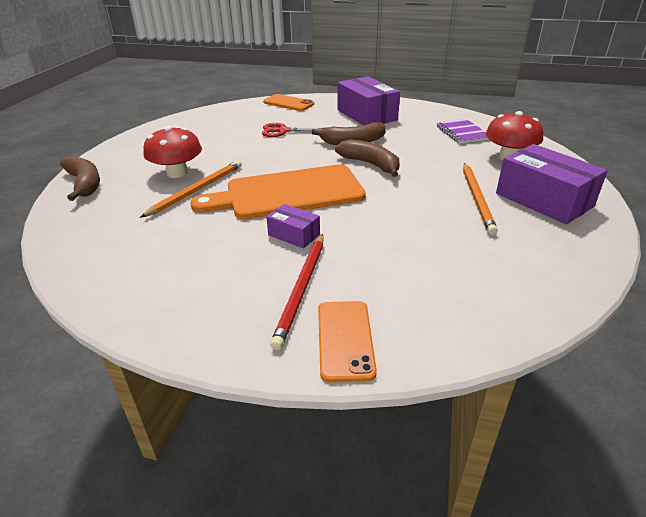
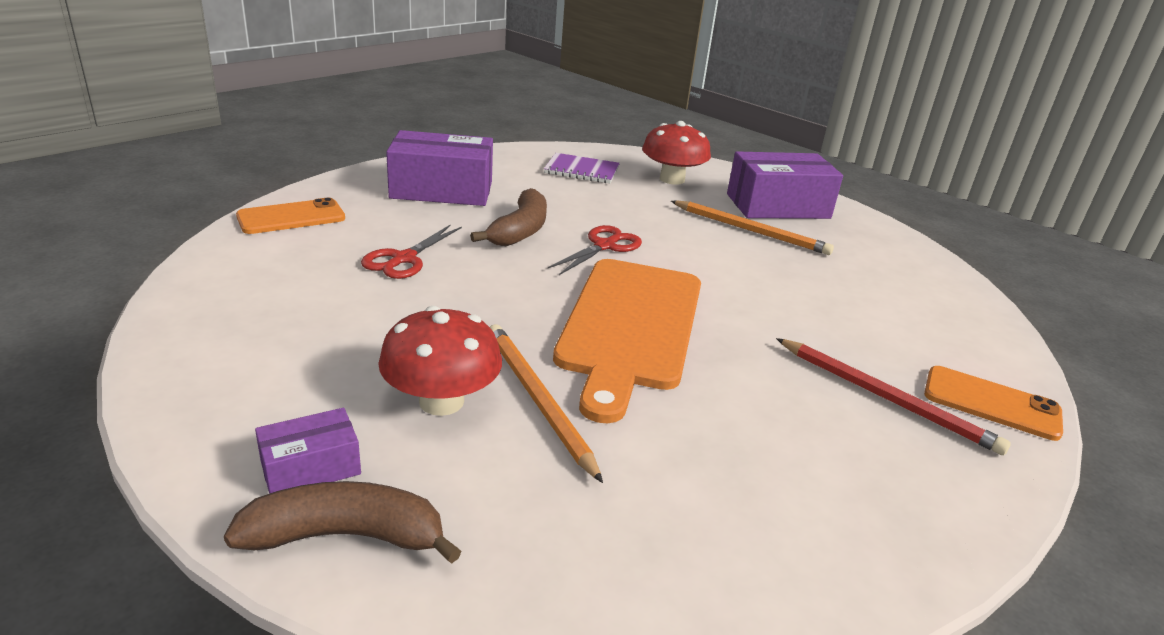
camera: 65 degrees left, 5 degrees down
purple box [266,204,320,248] -> purple box moved to [255,408,361,494]
brown banana [335,139,400,177] -> red scissors [548,225,642,275]

